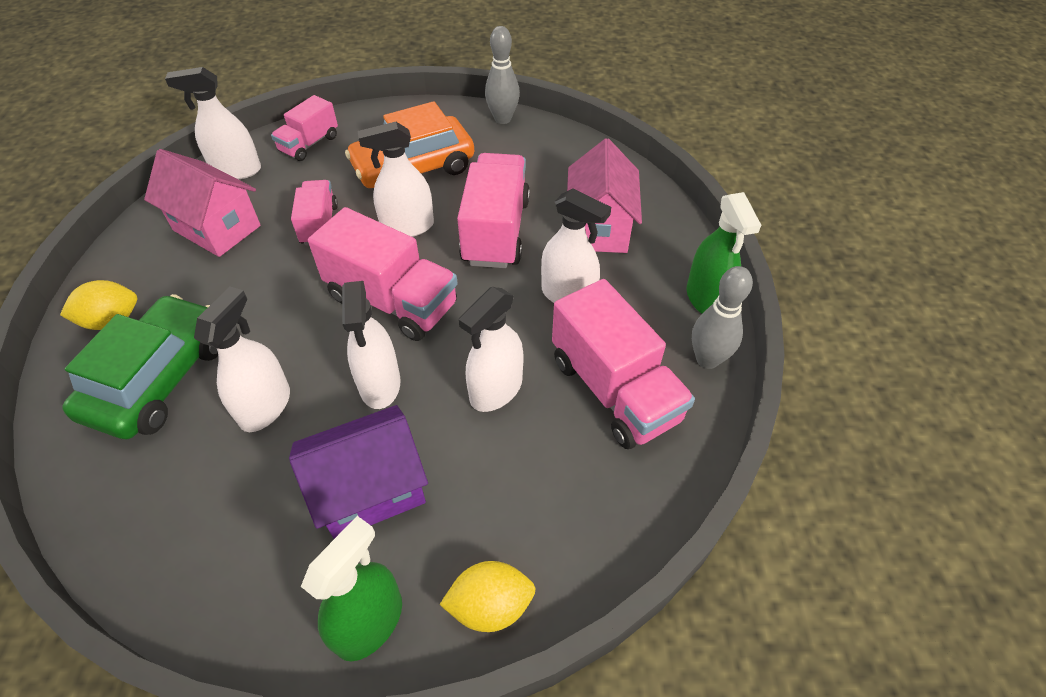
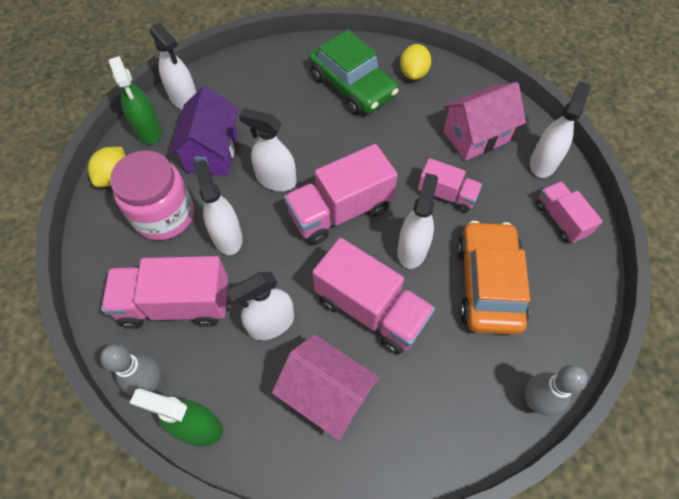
camera: 120 degrees right, 10 degrees up
white spray bottle [194,287,290,432] -> white spray bottle moved to [150,22,197,109]
none -> pink jar [110,150,194,240]

